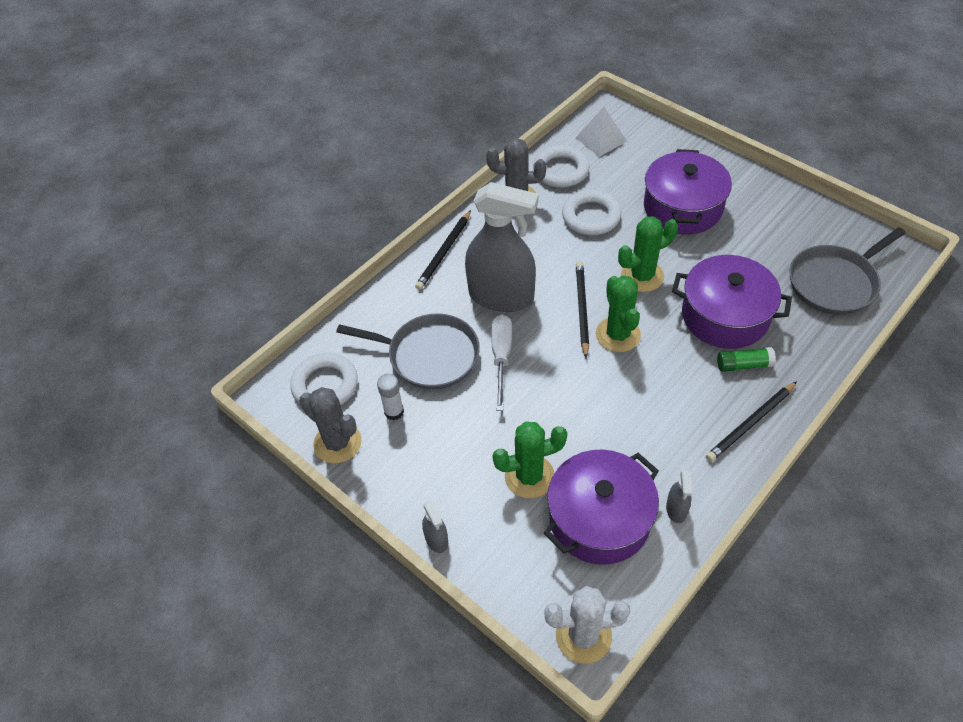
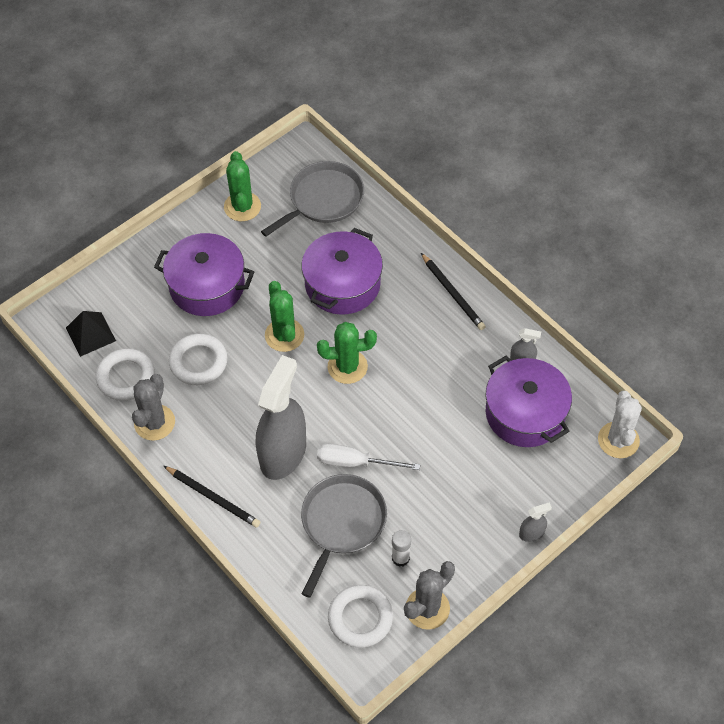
camera: 85 degrees left, 5 degrees up
green cactus [492,421,567,498] -> green cactus moved to [224,151,261,221]
white pyramid [575,107,627,157] -> black pyramid [66,311,116,357]
black pencil [576,261,589,358] -> none
green glue stick [717,347,776,372] -> none
grey pan [789,227,906,315] -> grey pan turned 105 degrees counterclockwise [261,161,364,237]

